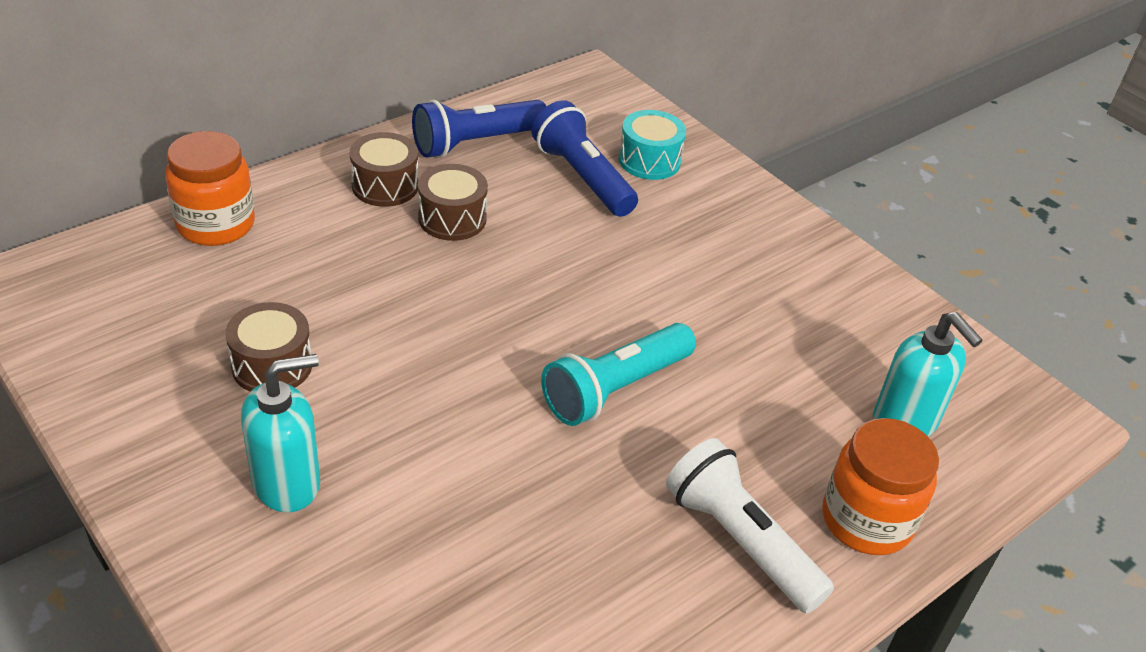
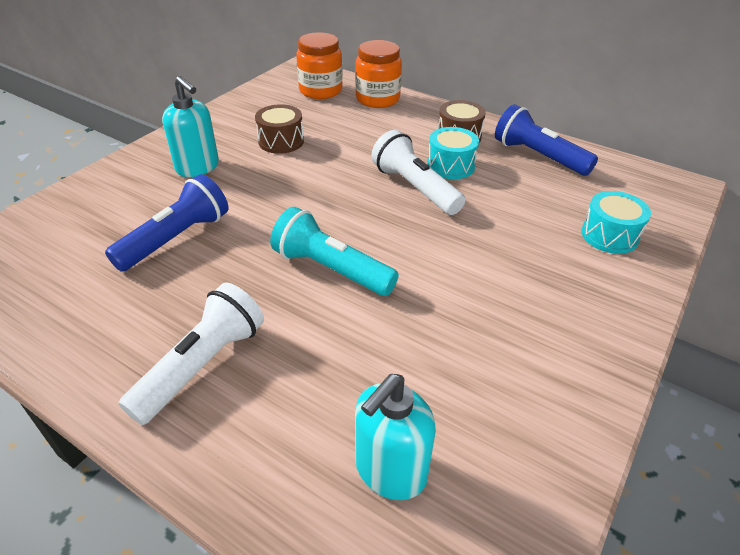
camera: 75 degrees right, 0 degrees up
brown drum [418,164,488,241] -> turquoise drum [427,127,479,179]
blue flashlight [531,100,638,217] -> blue flashlight moved to [105,174,228,272]
orange jar [822,418,939,555] -> orange jar moved to [296,32,343,99]
none -> white flashlight [371,130,465,215]

